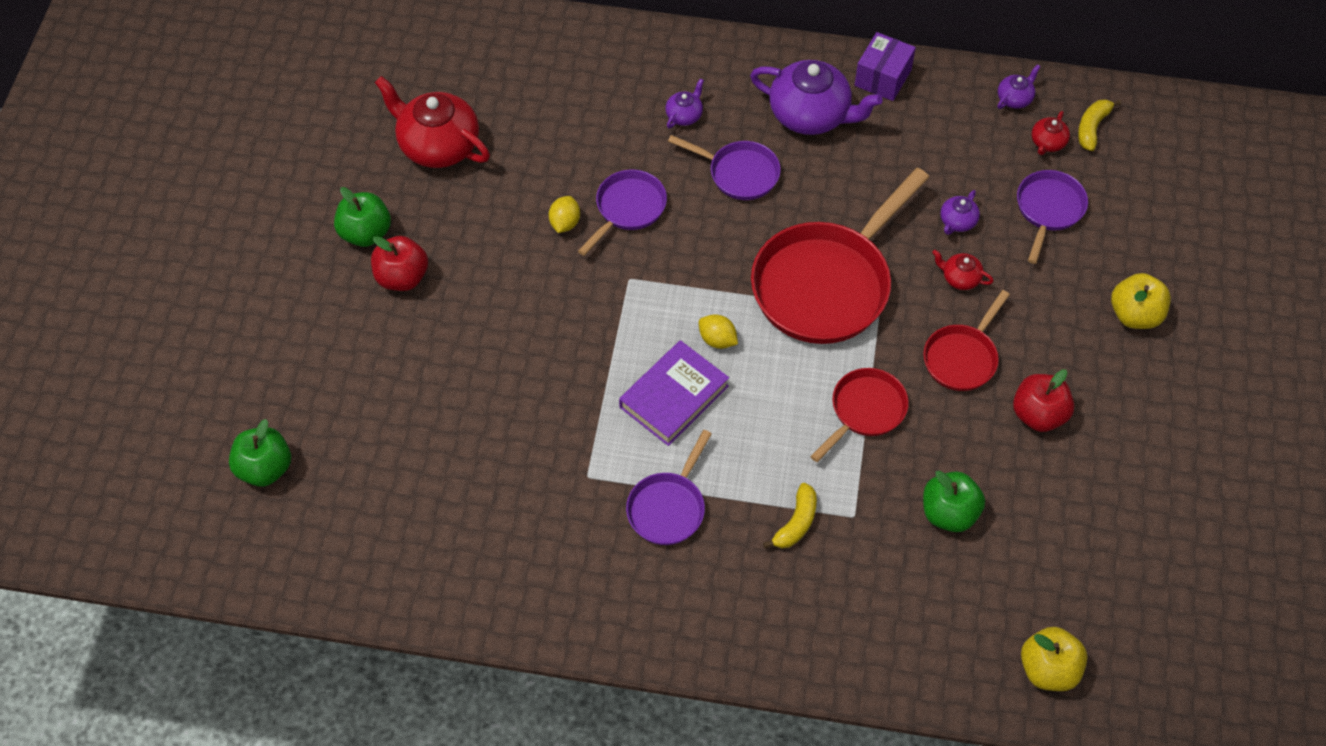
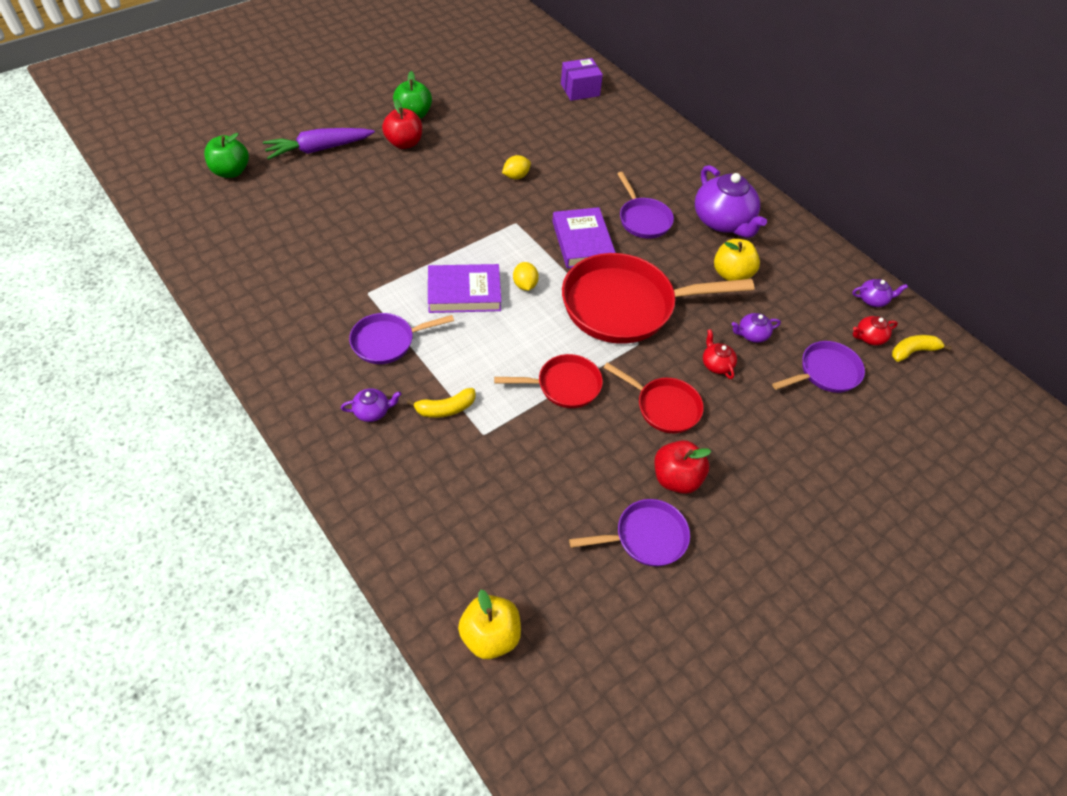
camera: 40 degrees right, 5 degrees down
red teapot [374,76,490,168] -> none
purple pan [578,170,667,256] -> purple pan moved to [569,499,690,567]
purple teapot [665,78,704,128] -> purple teapot moved to [341,388,401,422]
purple box [854,32,916,101] -> purple box moved to [561,58,603,101]
red pan [923,290,1010,391] -> red pan turned 135 degrees counterclockwise [603,362,704,433]
green apple [923,471,985,532] -> none
yellow apple [1111,273,1171,329] -> yellow apple moved to [714,239,760,281]
none -> purple carrot [263,128,375,160]
none -> purple book [552,207,616,268]

